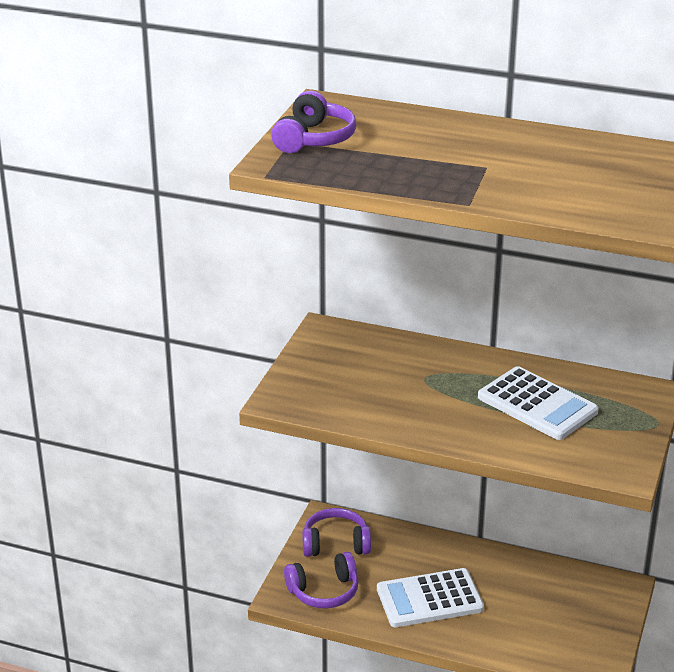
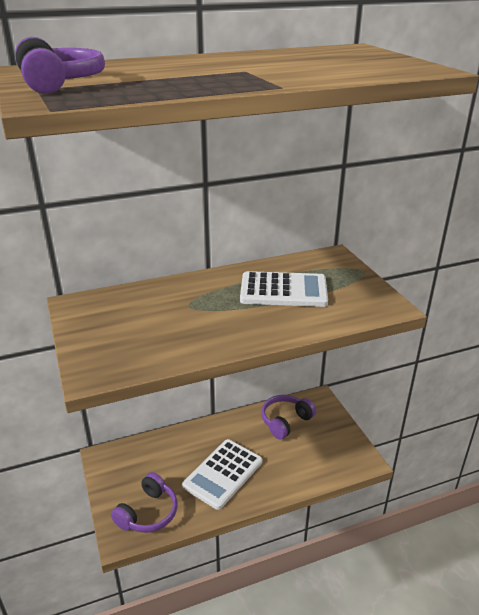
camera: 40 degrees left, 0 degrees up
purple headphones [302,508,371,557] -> purple headphones moved to [261,395,316,439]

